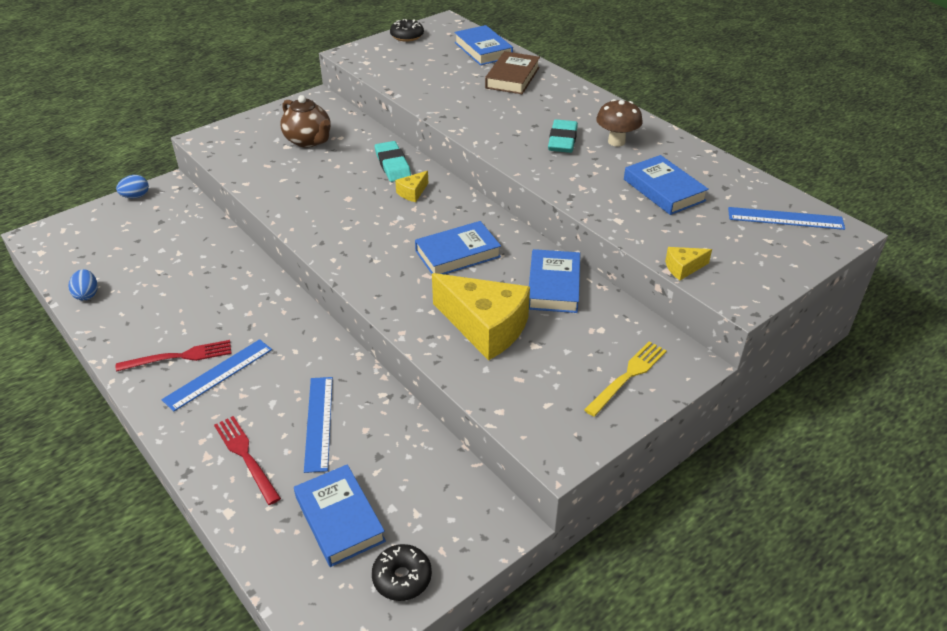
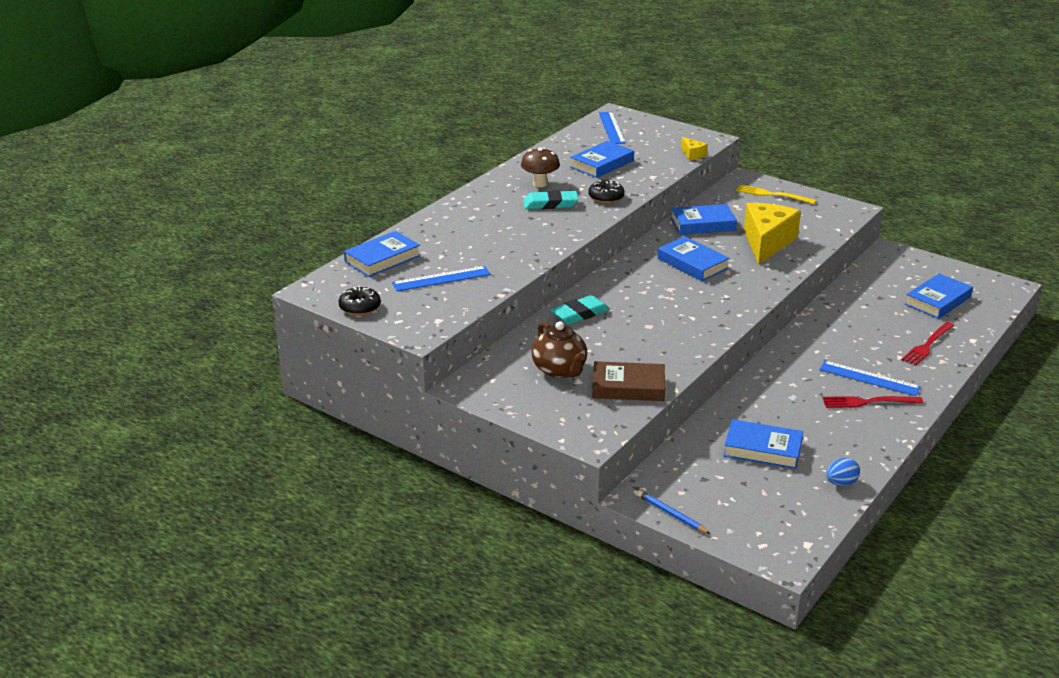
camera: 105 degrees left, 10 degrees down
blue egg [116,175,149,198] -> blue pencil [637,490,710,534]
red fork [116,340,232,372] -> red fork turned 60 degrees counterclockwise [823,396,923,408]
brown teapot [281,95,331,147] -> brown teapot turned 120 degrees clockwise [532,321,587,378]
blue ruler [304,377,333,473] -> blue ruler moved to [392,266,491,292]
black donut [372,544,432,601] -> black donut moved to [588,180,624,203]
yellow cheese [395,171,428,202] -> none
brown book [485,51,540,94] -> brown book moved to [592,361,665,401]
none -> blue book [724,419,803,469]

